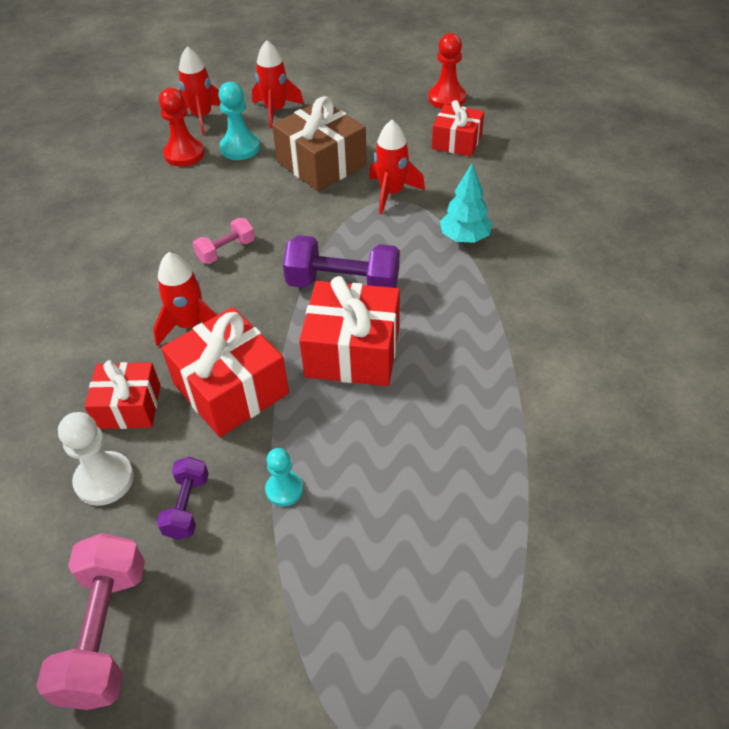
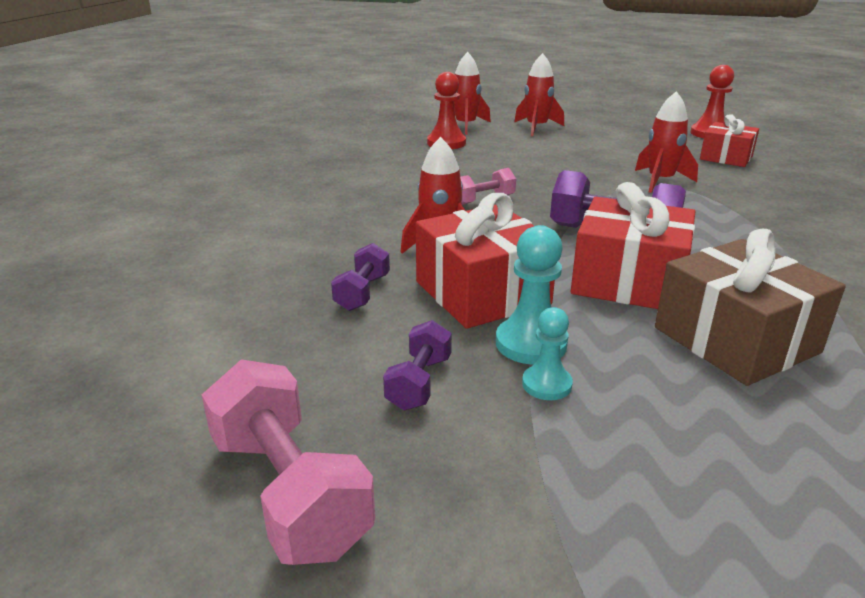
camera: 10 degrees right, 20 degrees down
pink dumbbell [36,533,145,710] -> pink dumbbell turned 45 degrees counterclockwise [202,359,375,565]
white pawn [58,412,134,506] -> none
red gift [85,360,161,429] -> purple dumbbell [331,243,390,311]
turquoise pawn [218,82,260,160] -> turquoise pawn moved to [496,225,568,365]
brown gift [272,96,367,191] -> brown gift moved to [655,229,846,386]
turquoise tree [440,164,493,243] -> none

